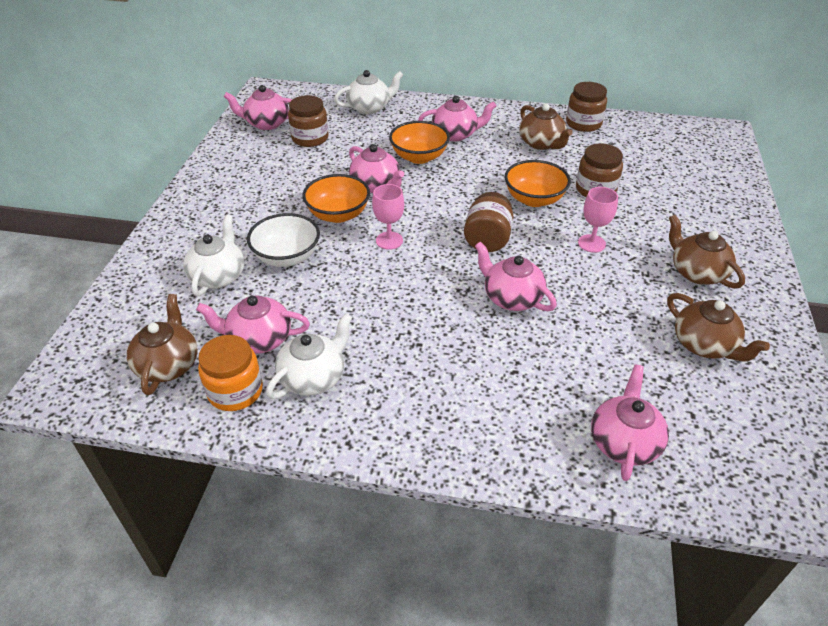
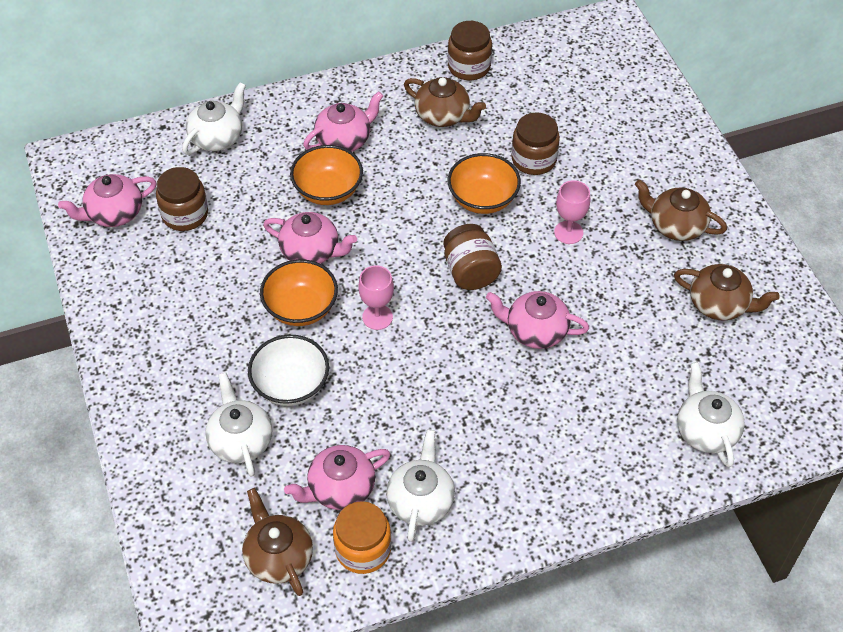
camera: 30 degrees left, 10 degrees up
pink teapot [591,365,669,481] -> white teapot [677,362,745,467]

